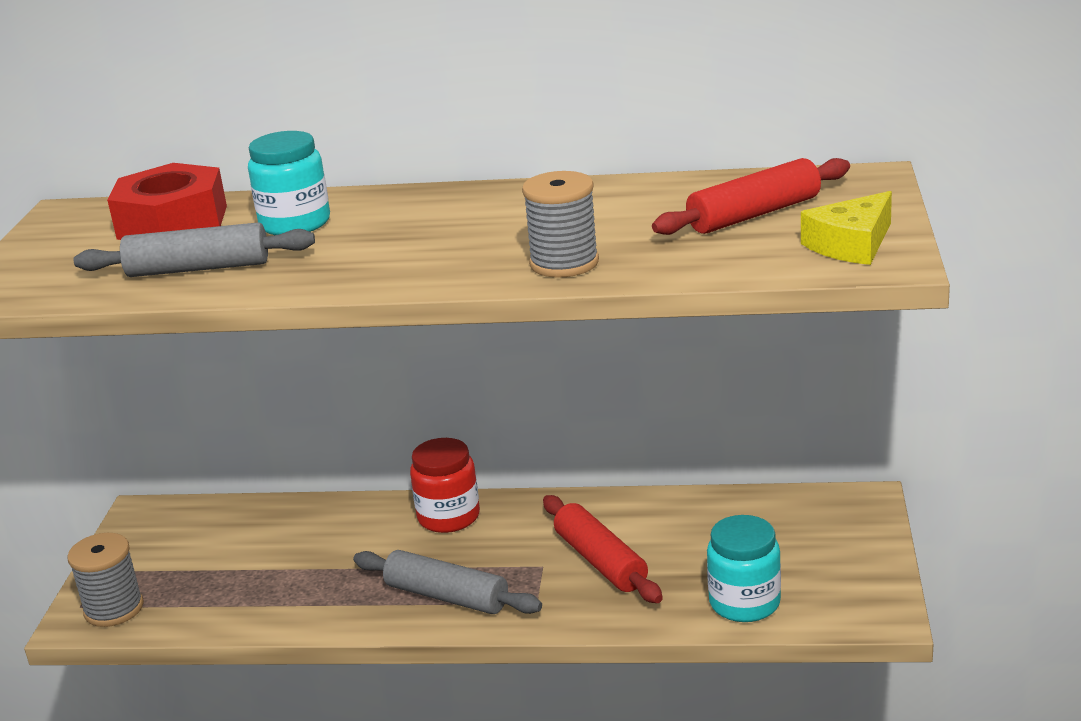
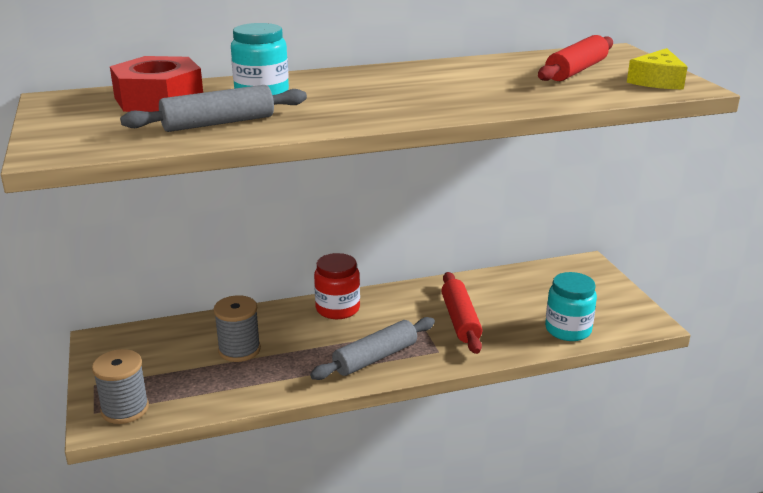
camera: 25 degrees left, 0 degrees up
grey rolling pin [353,550,542,614] -> grey rolling pin turned 45 degrees counterclockwise [310,317,435,380]
grey spool [522,171,599,278] -> grey spool moved to [213,295,261,362]
red rolling pin [543,495,663,603] -> red rolling pin turned 45 degrees clockwise [441,272,482,354]

